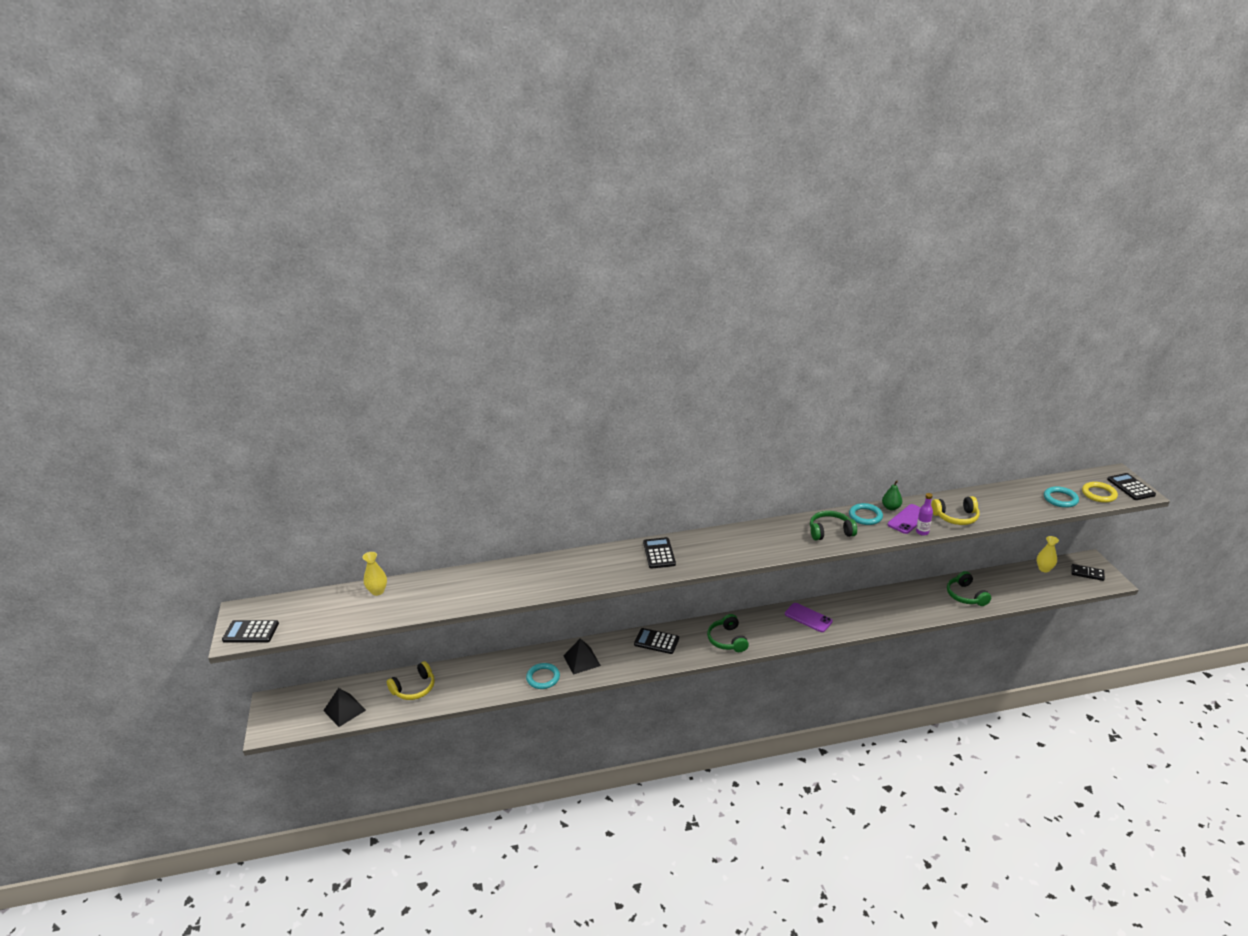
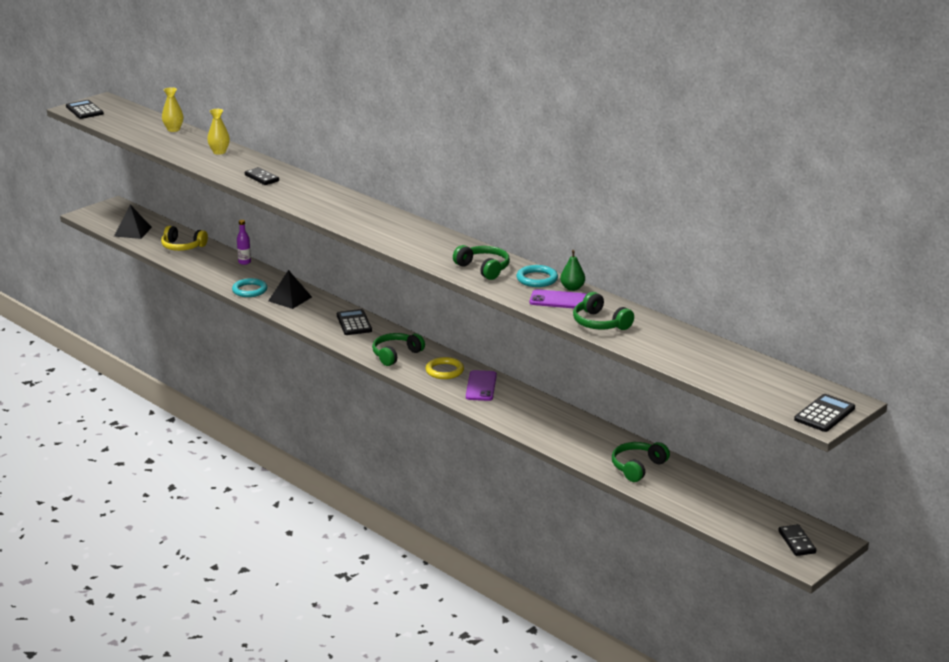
camera: 55 degrees right, 5 degrees down
black calculator [643,537,676,569] -> none
purple bottle [916,493,933,536] -> purple bottle moved to [237,220,251,265]
yellow headphones [931,496,979,525] -> green headphones [573,292,634,330]
yellow vase [1037,536,1059,572] -> yellow vase moved to [207,109,230,155]
turquoise ring [1044,486,1079,508] -> none
yellow ring [1082,482,1118,503] -> yellow ring moved to [426,357,464,379]
none -> black domino [245,167,279,185]

